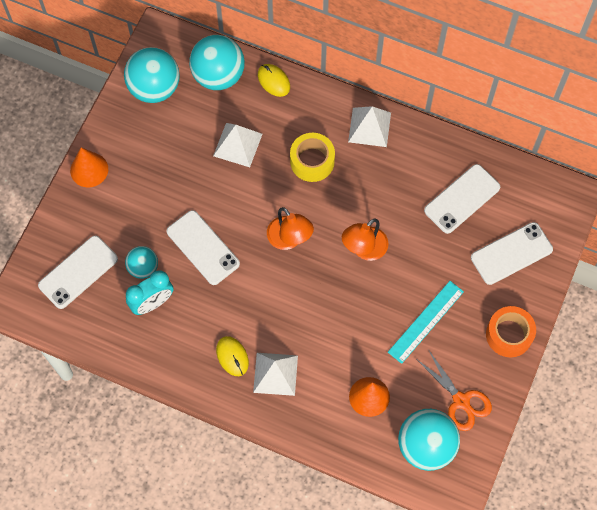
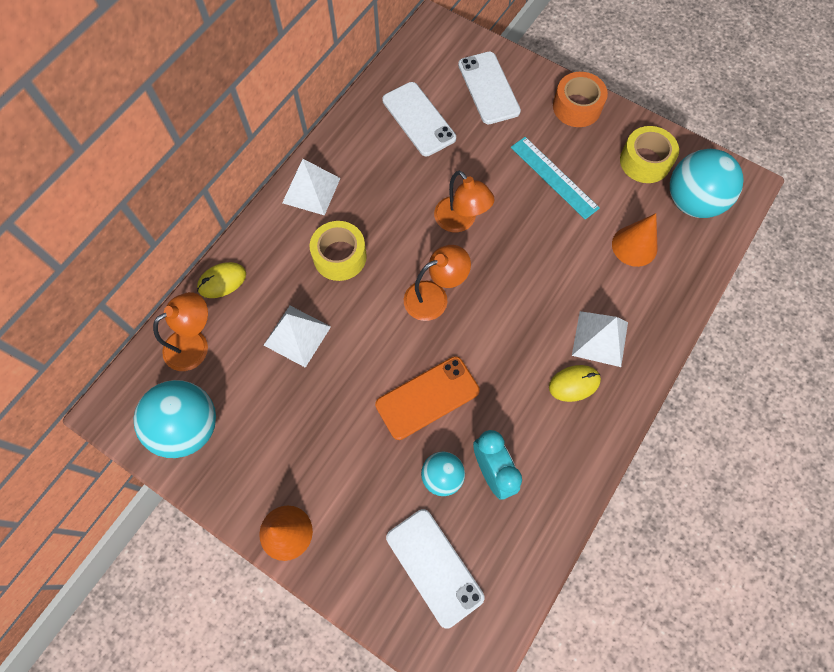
camera: 80 degrees left, 0 degrees up
white phone [167,210,240,285] -> orange phone [375,356,480,440]
turquoise ball [189,35,245,90] -> orange lamp [153,292,208,371]
orange scissors [417,351,492,431] -> yellow tape [620,126,679,183]

